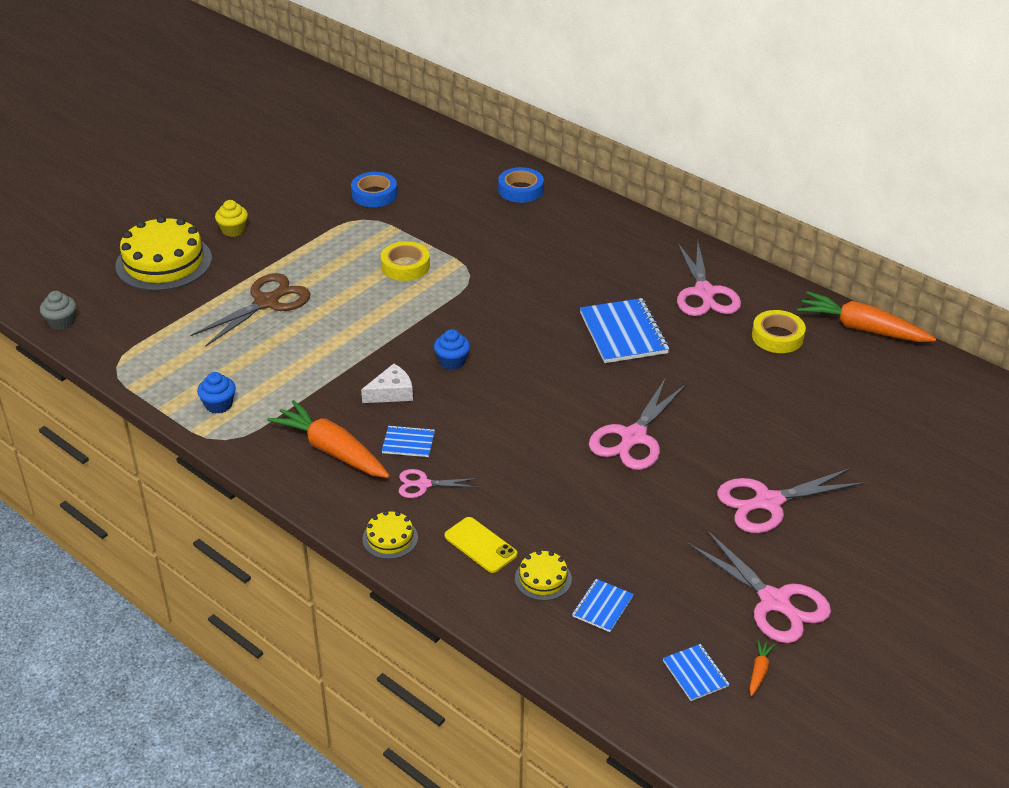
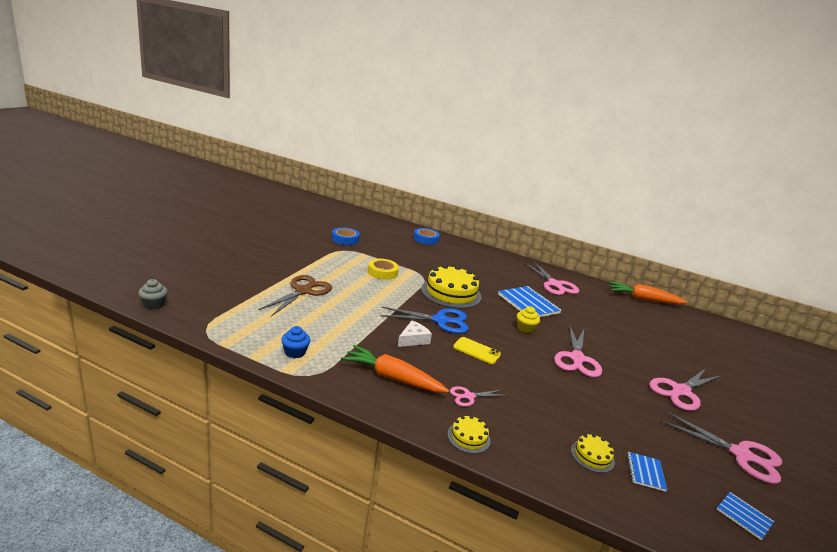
camera: 20 degrees left, 15 degrees down
yellow cake [115,216,212,291] -> yellow cake moved to [421,264,482,309]
yellow cupcake [215,200,248,237] -> yellow cupcake moved to [517,306,540,333]
blue notebook [382,425,435,457] -> none
blue cupcake [434,329,470,370] -> blue scissors [381,307,469,334]
yellow phone [444,517,517,573] -> yellow phone moved to [453,337,501,364]
orange carrot [750,640,775,696] -> none
yellow tape [752,310,806,353] -> none

